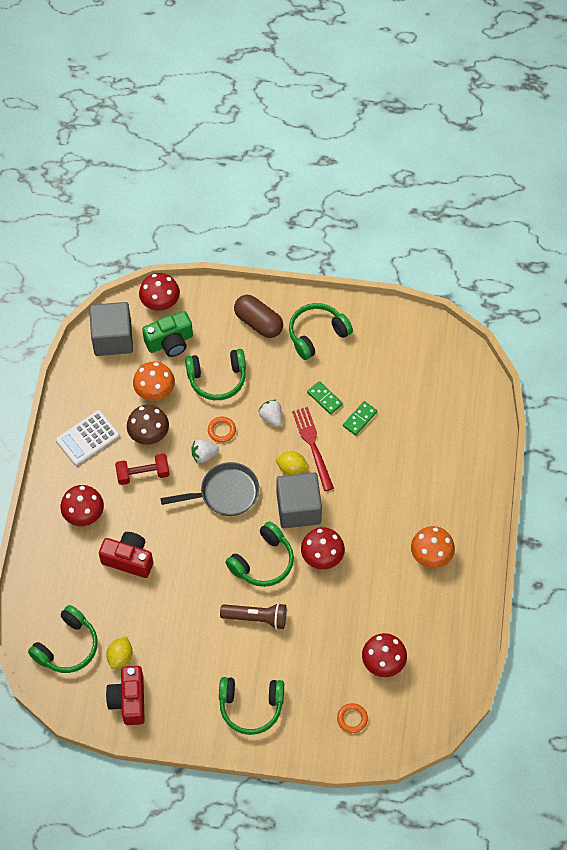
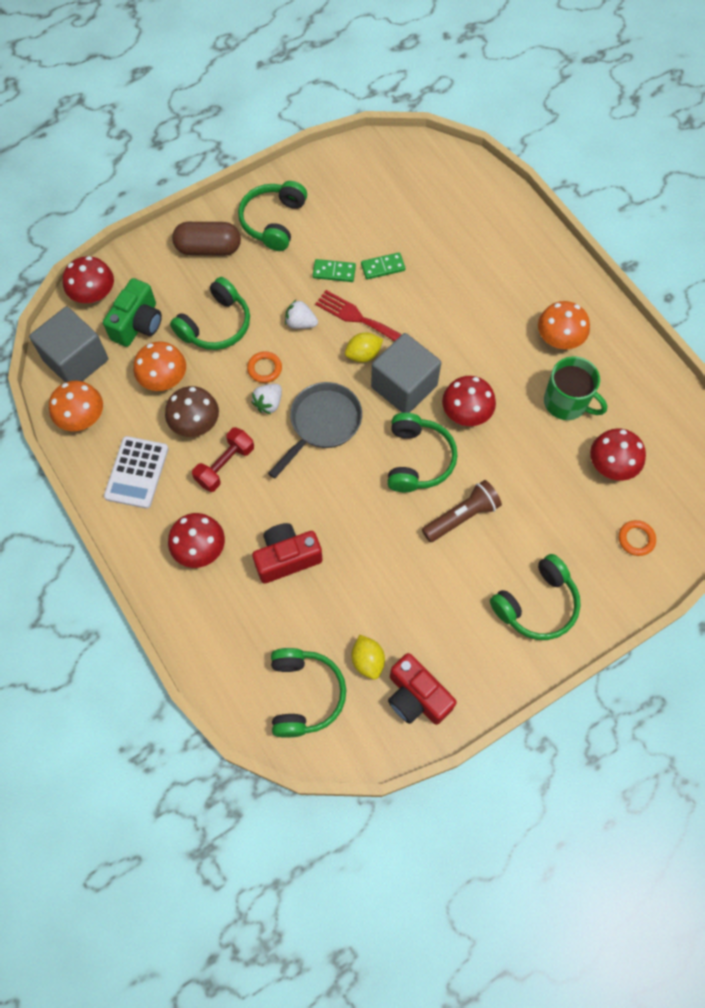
camera: 40 degrees left, 5 degrees up
green domino [343,401,377,435] -> green domino turned 75 degrees clockwise [361,252,405,280]
none -> orange mushroom [49,381,103,431]
none -> green mug [544,356,607,420]

